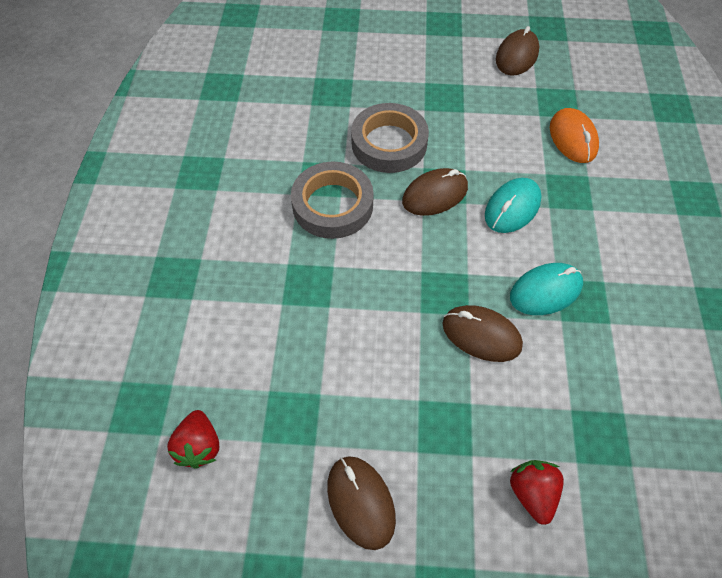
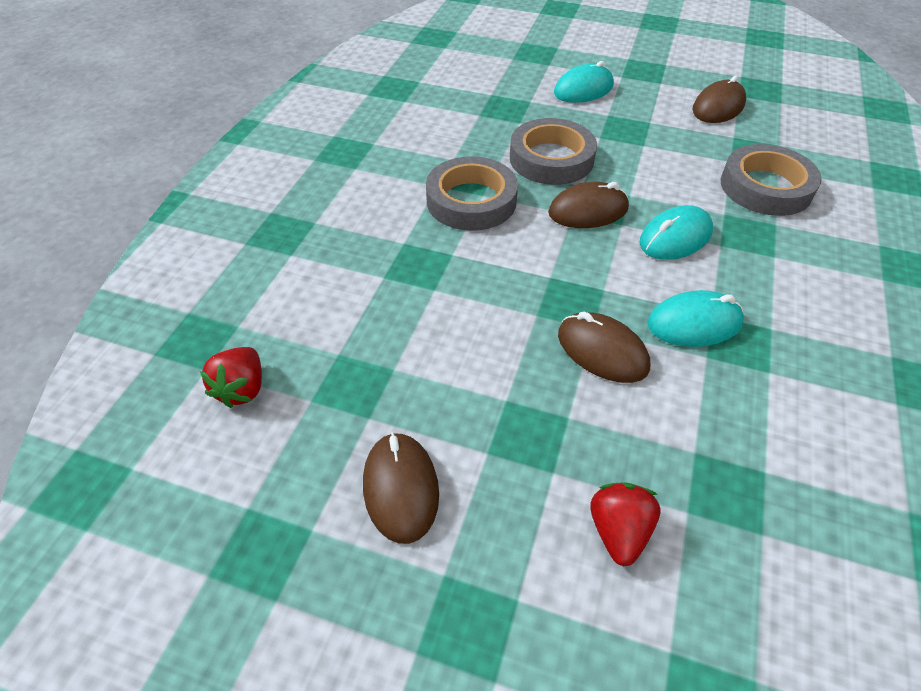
camera: 15 degrees right, 10 degrees down
orange mouse [550,108,599,163] -> grey tape [721,144,822,216]
none -> turquoise mouse [554,61,614,103]

